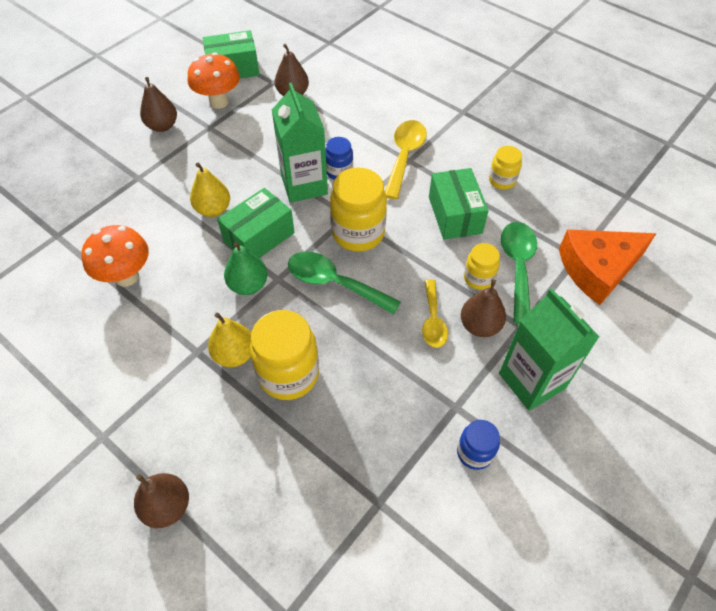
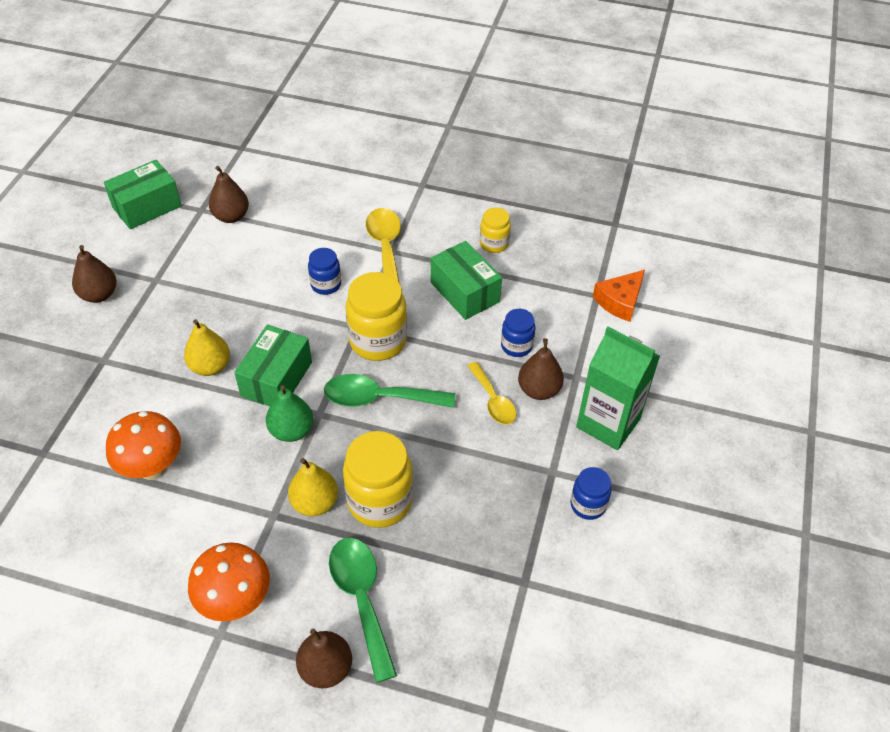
camera: 25 degrees left, 5 degrees down
orange mushroom [188,52,240,109] -> orange mushroom moved to [188,542,270,621]
green carton [272,82,328,203] -> none
yellow jar [464,243,500,290] -> blue jar [501,309,535,357]
green spoon [501,222,537,324] -> green spoon moved to [329,538,397,683]
orange cheese [559,229,656,305] -> orange cheese [593,270,645,322], size x0.63

